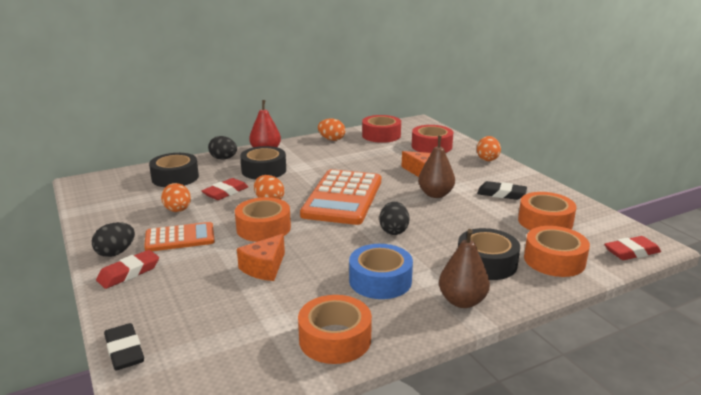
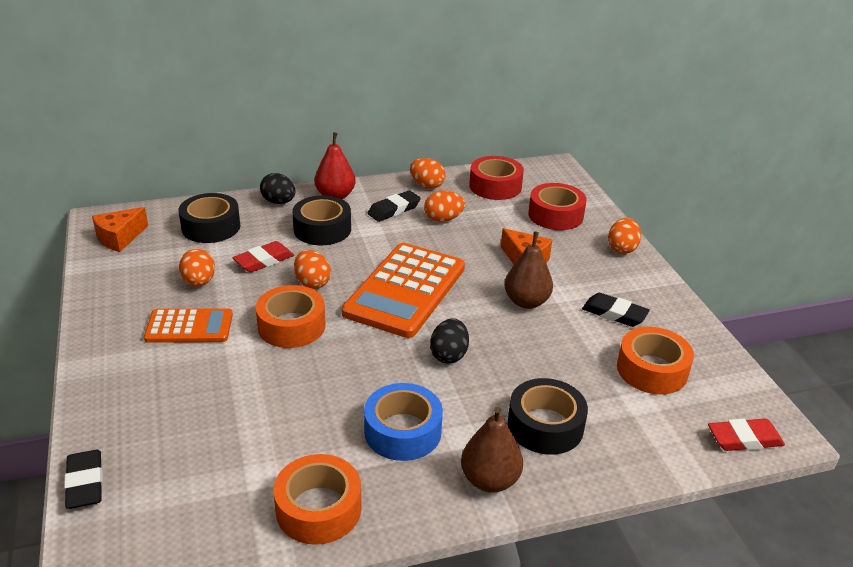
camera: 10 degrees right, 10 degrees up
black egg [92,222,135,257] -> none
red eraser [96,250,159,289] -> none
orange cheese [237,234,285,281] -> orange cheese moved to [92,207,148,252]
orange tape [524,226,590,277] -> none
none -> black eraser [367,190,421,222]
none -> orange egg [424,191,465,222]

